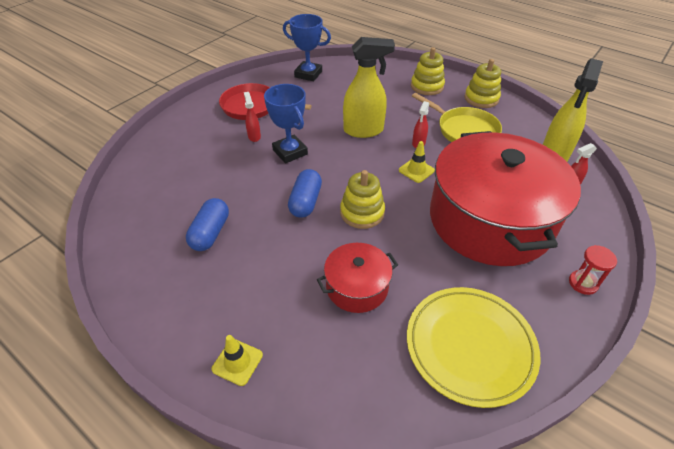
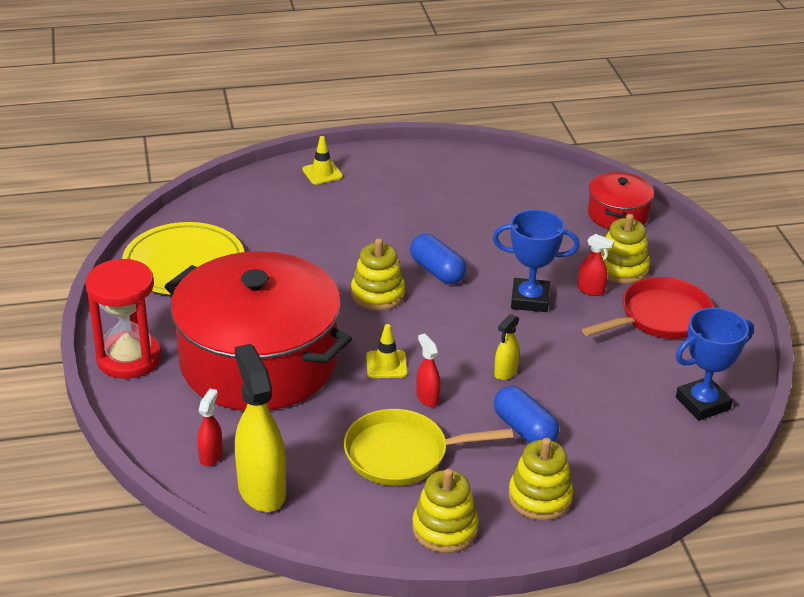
camera: 130 degrees right, 10 degrees down
blue capsule [186,198,229,251] -> blue capsule moved to [494,386,559,443]
red pot [317,243,398,313] -> red pot moved to [588,172,654,229]
yellow spray bottle [343,37,395,138] -> yellow spray bottle [494,314,519,380], size x0.48
red hourglass [569,245,617,295] -> red hourglass [85,258,161,379], size x2.03
none -> yellow stacking toy [601,214,650,284]

